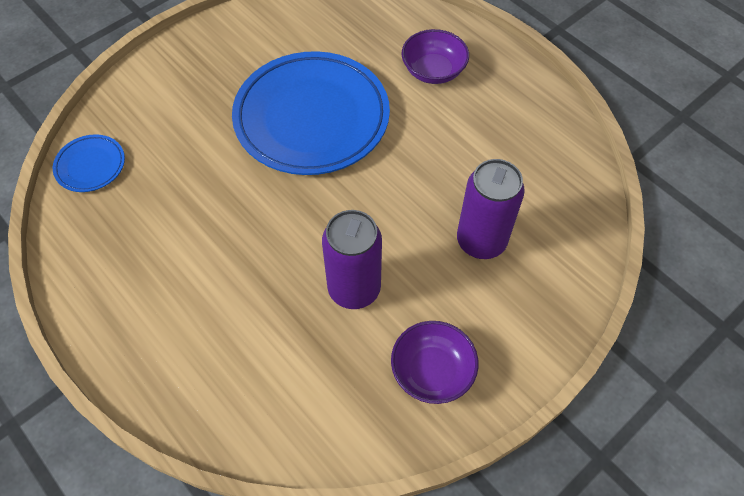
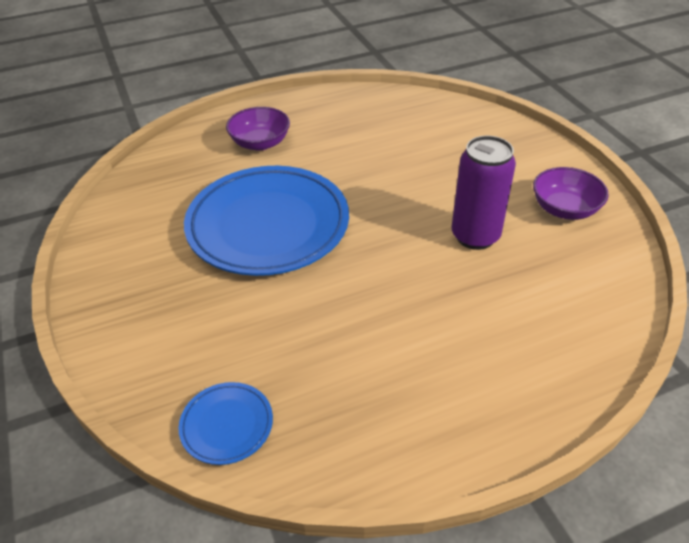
camera: 70 degrees left, 15 degrees down
purple can [457,159,525,259] -> none

